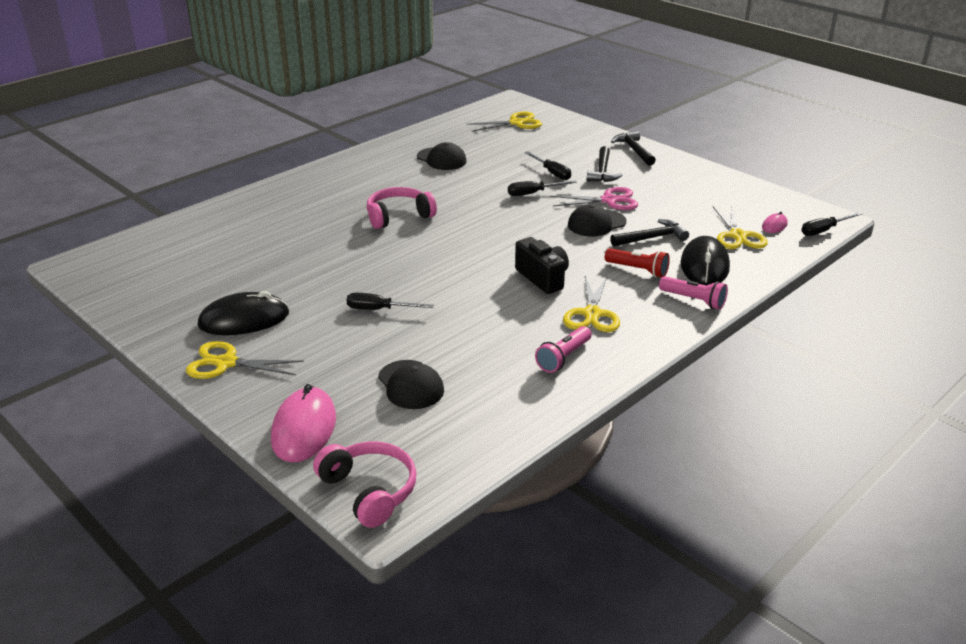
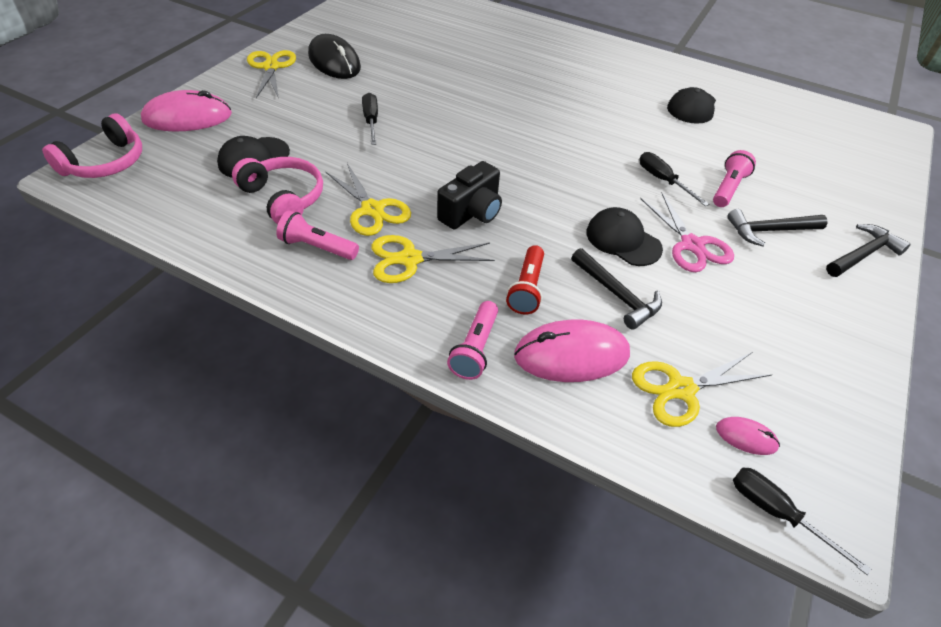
camera: 70 degrees right, 15 degrees up
pink headphones [367,187,437,229] -> pink headphones moved to [232,157,323,224]
yellow scissors [466,112,542,132] -> yellow scissors moved to [325,163,411,236]
black screwdriver [524,151,571,180] -> pink flashlight [713,150,756,207]
black mouse [681,236,730,286] -> pink mouse [514,320,630,382]

